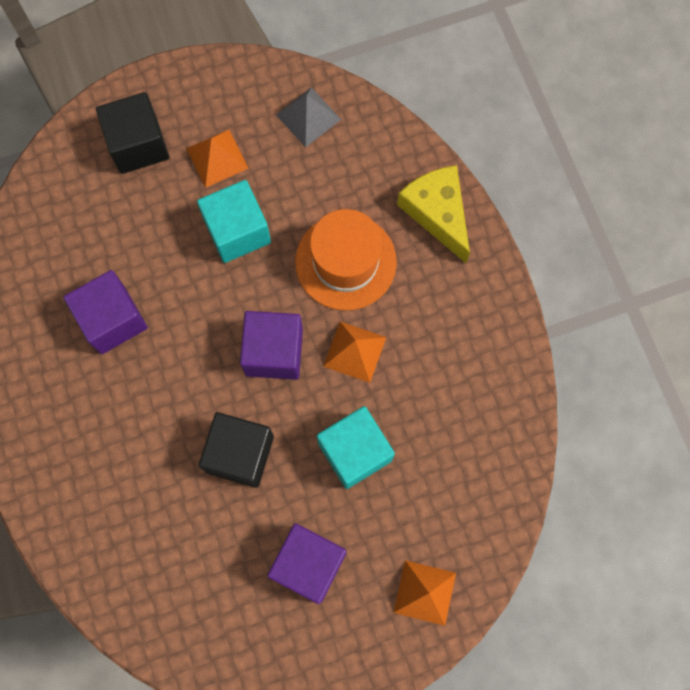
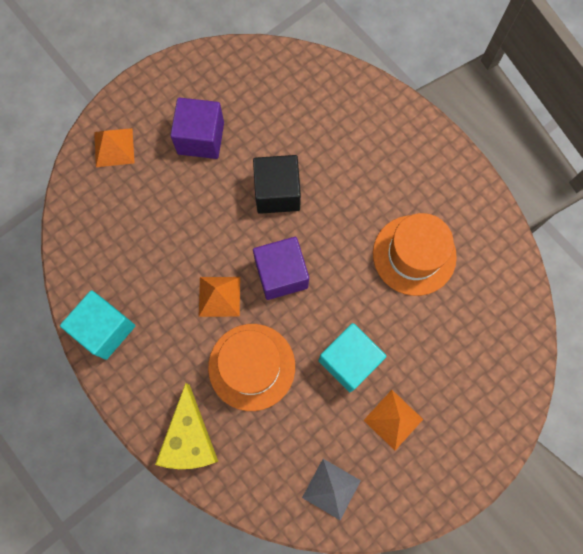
camera: 160 degrees right, 0 degrees up
purple cube [63,270,148,354] -> orange hat [373,213,457,296]
black cube [96,92,169,174] -> none
turquoise cube [317,406,395,489] -> turquoise cube moved to [60,290,135,360]
yellow cheese [397,165,470,263] -> yellow cheese turned 45 degrees clockwise [155,383,219,469]

